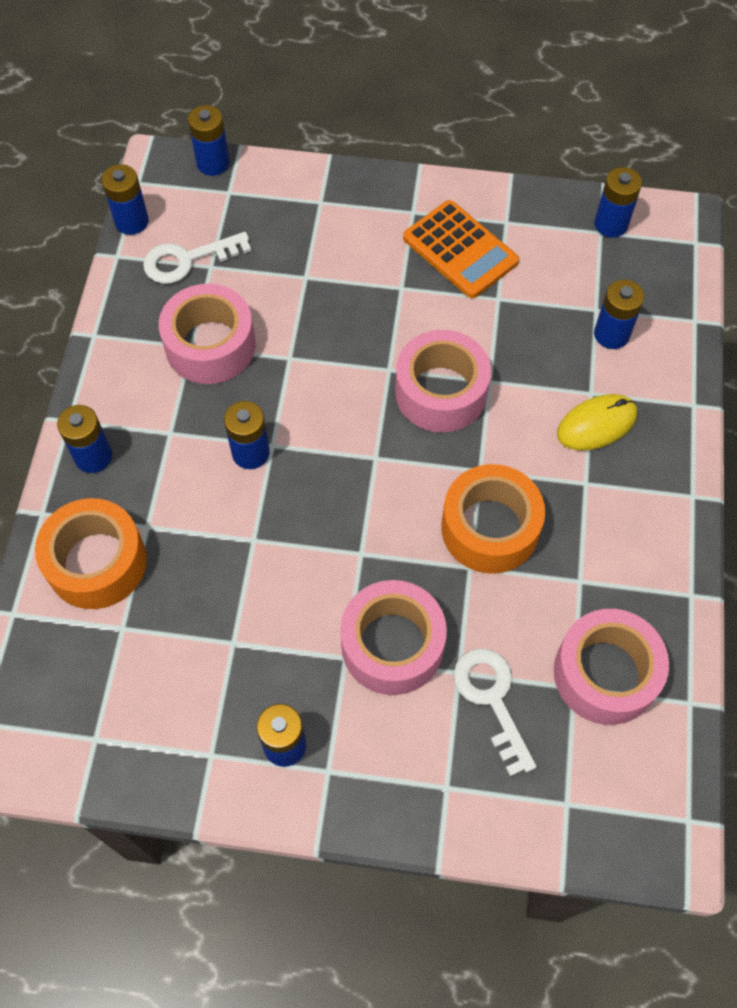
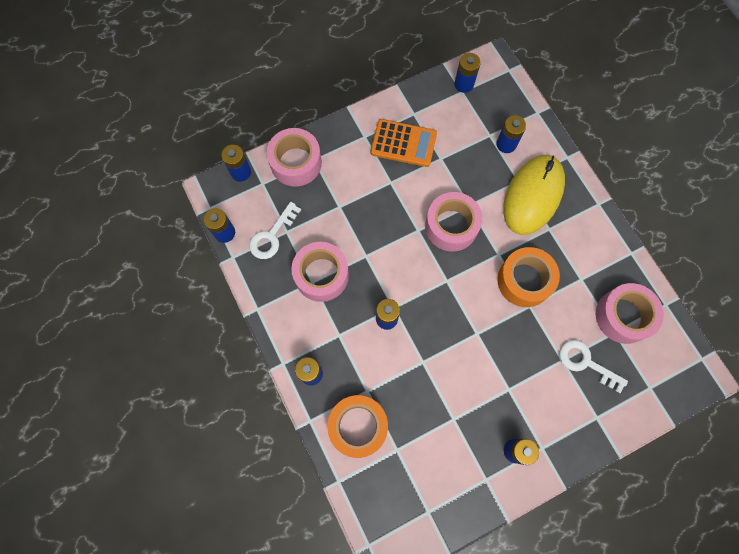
camera: 35 degrees left, 10 degrees up
pink tape [340,580,447,695] -> pink tape moved to [266,128,322,187]
yellow mouse [557,394,637,450] -> yellow mouse [503,155,565,235], size x1.84

